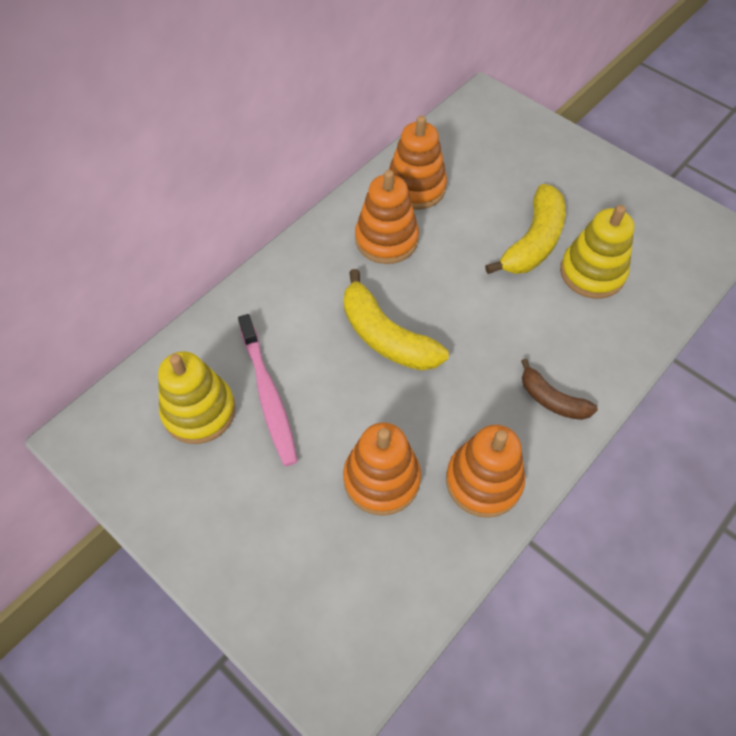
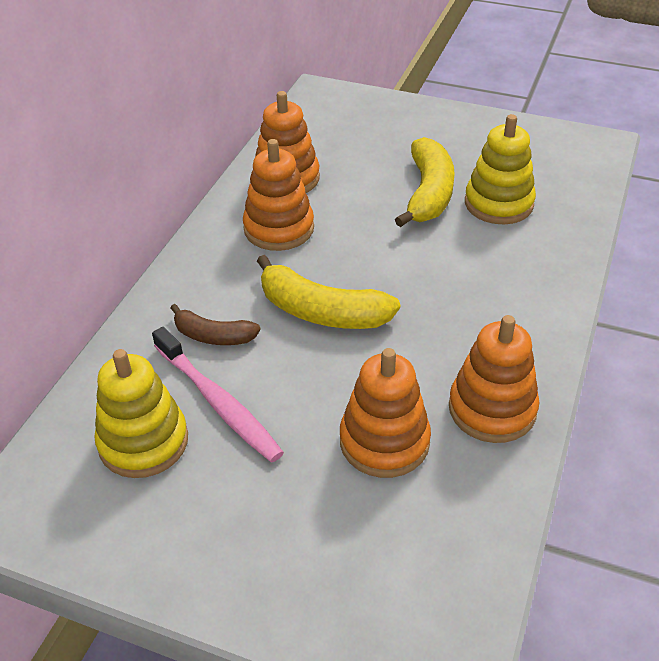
camera: 20 degrees left, 15 degrees down
brown banana [521,359,598,420] -> brown banana moved to [170,304,261,345]

